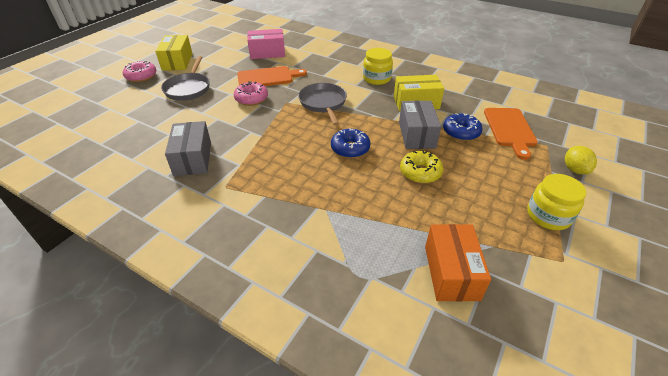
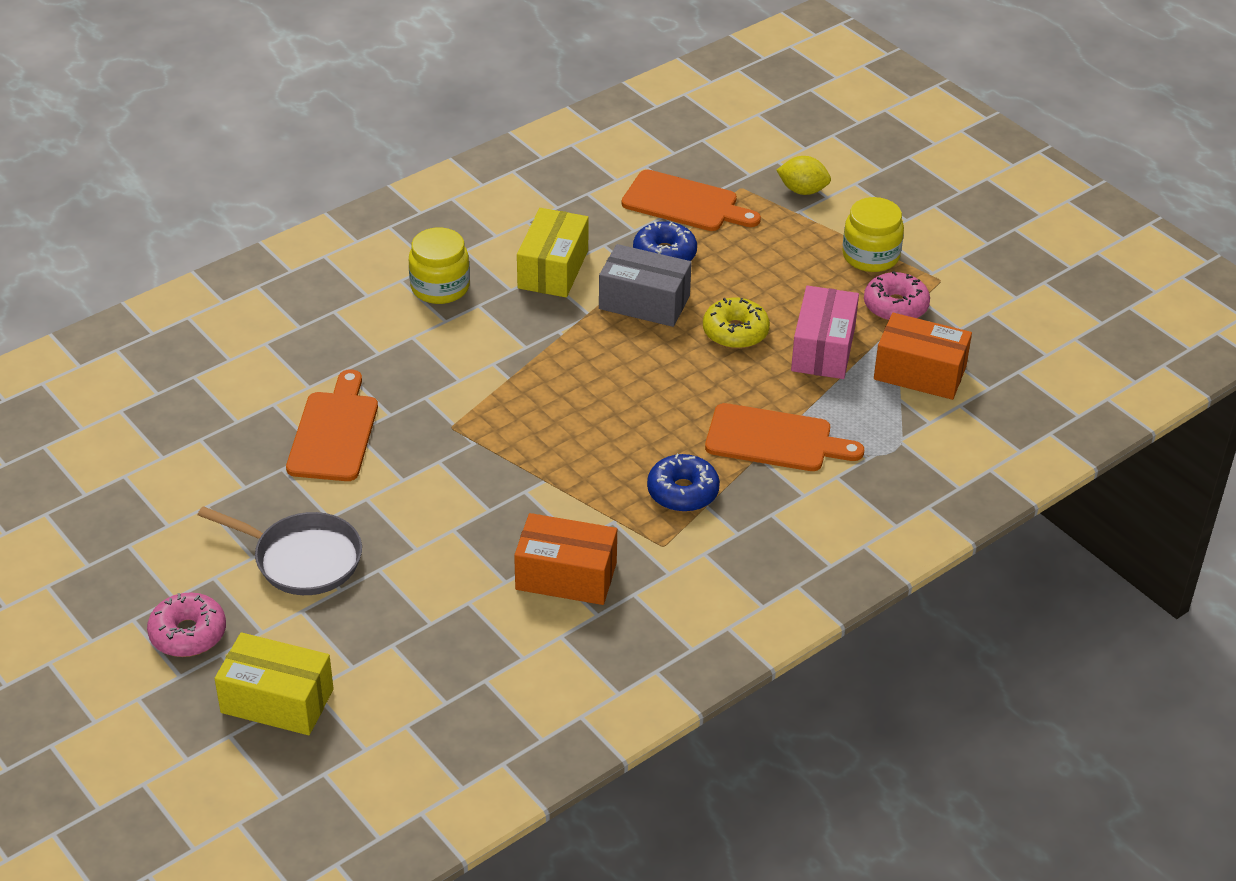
camera: 70 degrees left, 0 degrees up
yellow box [155,35,193,71] -> yellow box moved to [215,632,334,735]
grey box [165,121,211,176] -> orange box [514,513,617,605]
pink donut [234,81,268,106] -> pink donut moved to [864,271,930,321]
pink box [247,29,285,59] -> pink box moved to [791,286,859,379]
grey pan [298,83,347,126] -> none
blue donut [331,128,371,158] -> blue donut moved to [647,454,720,512]
none -> orange cutting board [705,403,864,471]

